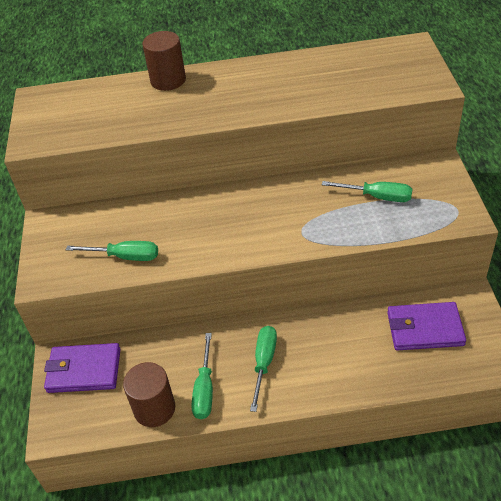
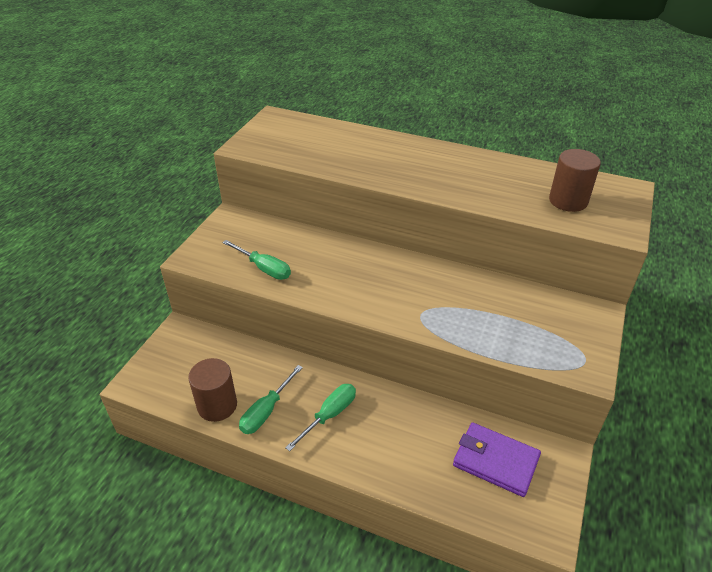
camera: 25 degrees right, 5 degrees down
purple wallet [44,343,121,393] -> none
brown cylinder [142,31,186,91] -> brown cylinder moved to [549,149,601,212]
green screwdriver [322,181,412,202] -> none

